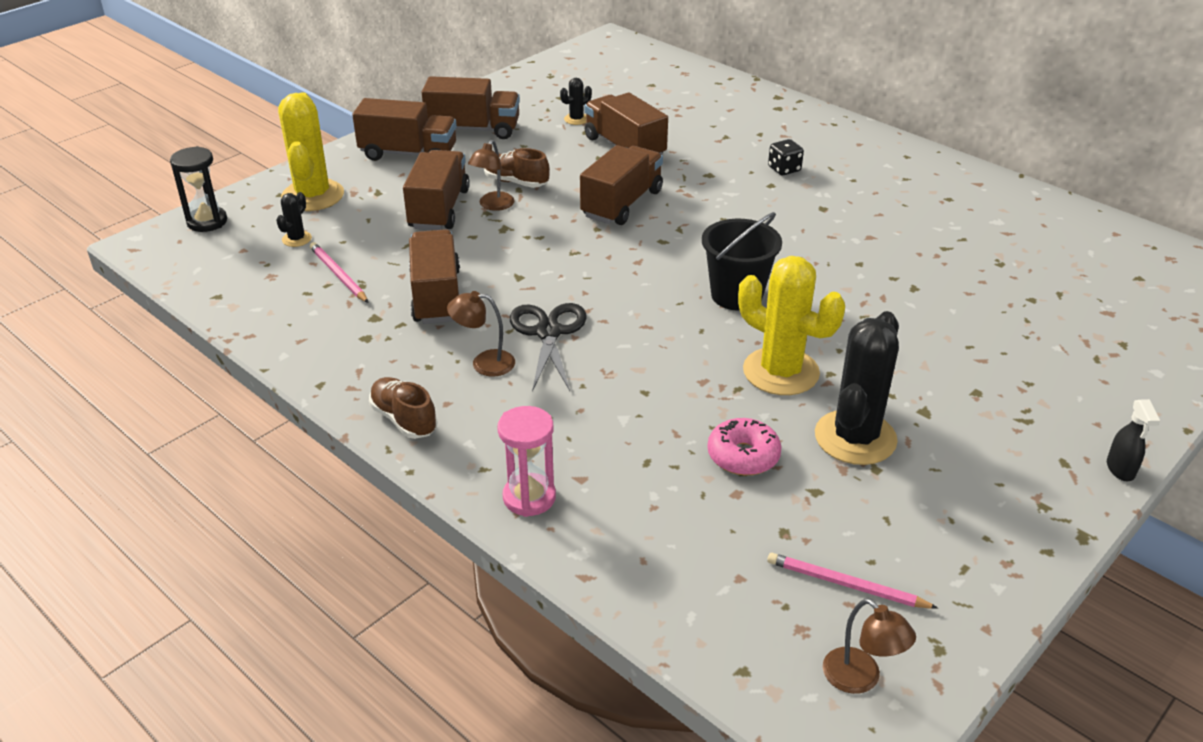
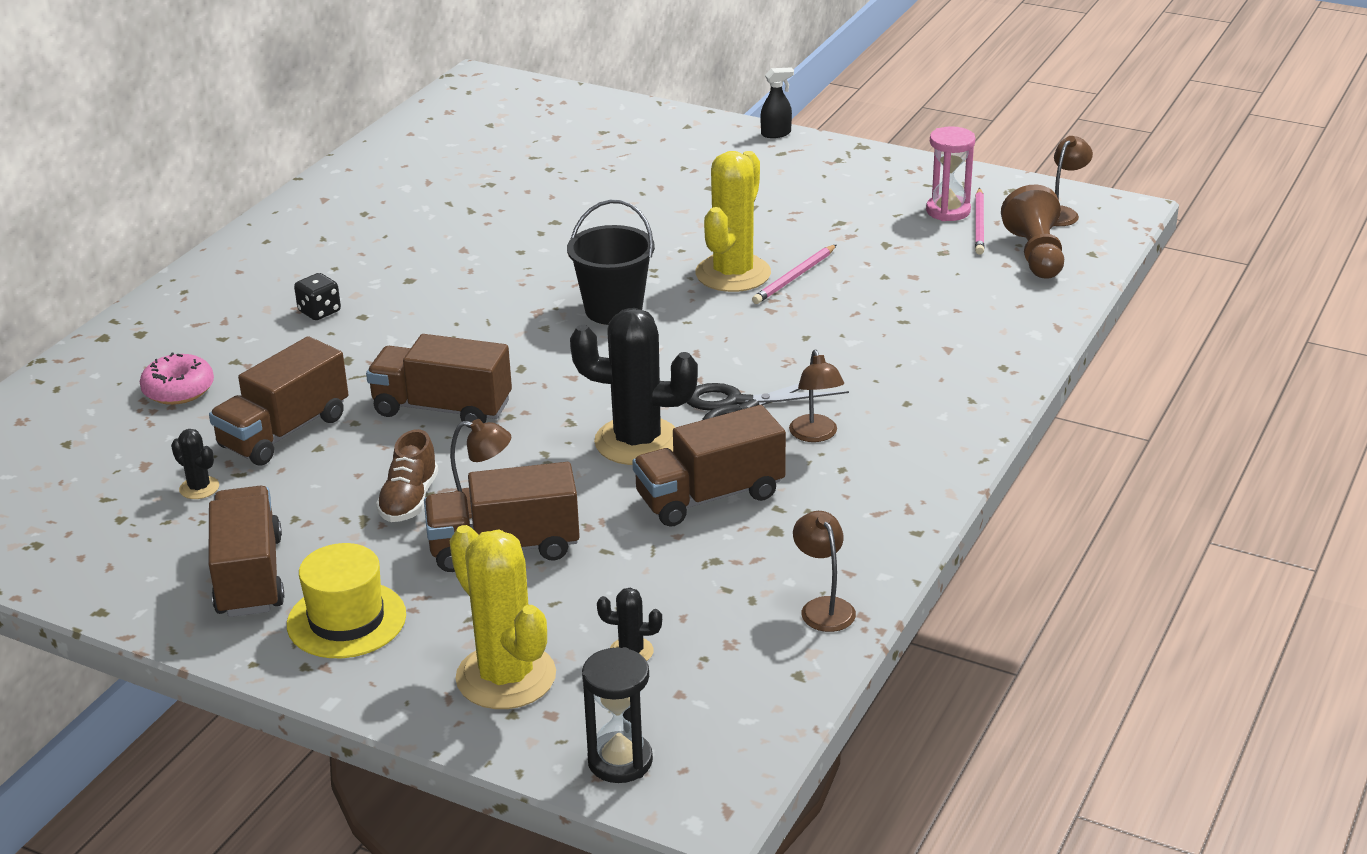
camera: 105 degrees left, 5 degrees down
yellow cactus [278,92,344,211] -> yellow cactus turned 75 degrees clockwise [450,525,556,709]
pink pencil [310,242,369,303] -> pink pencil moved to [752,245,836,304]
brown truck [352,98,457,161] -> yellow hat [287,543,406,658]
brown shoe [369,377,437,439] -> none
pink hourglass [497,406,556,517] -> pink hourglass moved to [926,126,975,221]
pink donut [707,418,782,475] -> pink donut moved to [140,353,214,405]
black cactus [815,311,899,465] -> black cactus moved to [570,308,698,465]
none -> brown lamp [793,511,856,632]
none -> brown pawn [1001,185,1064,279]

